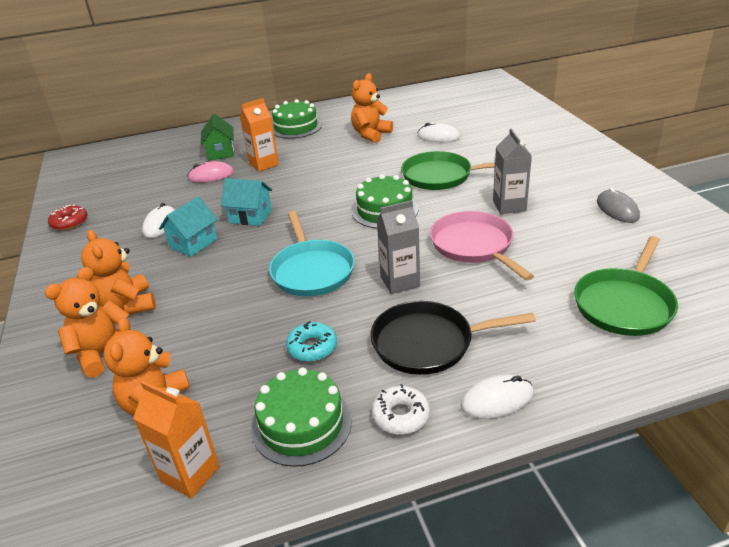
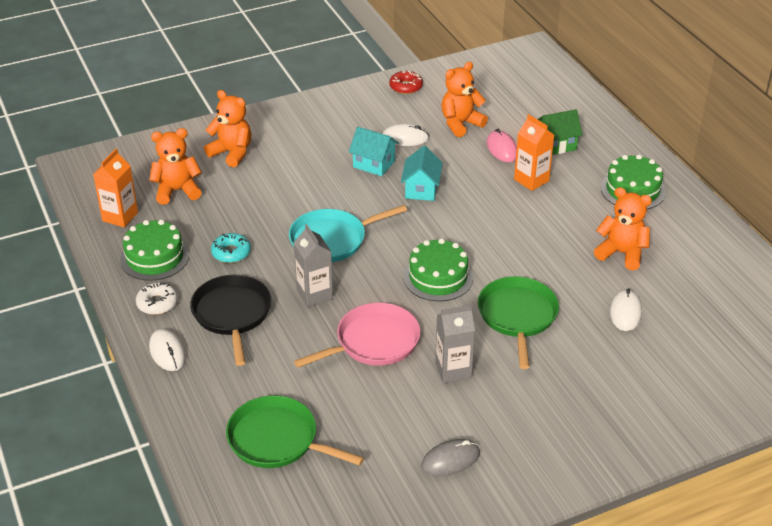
camera: 80 degrees right, 5 degrees up
orange teddy bear [81,230,156,314] -> orange teddy bear moved to [441,62,488,137]

